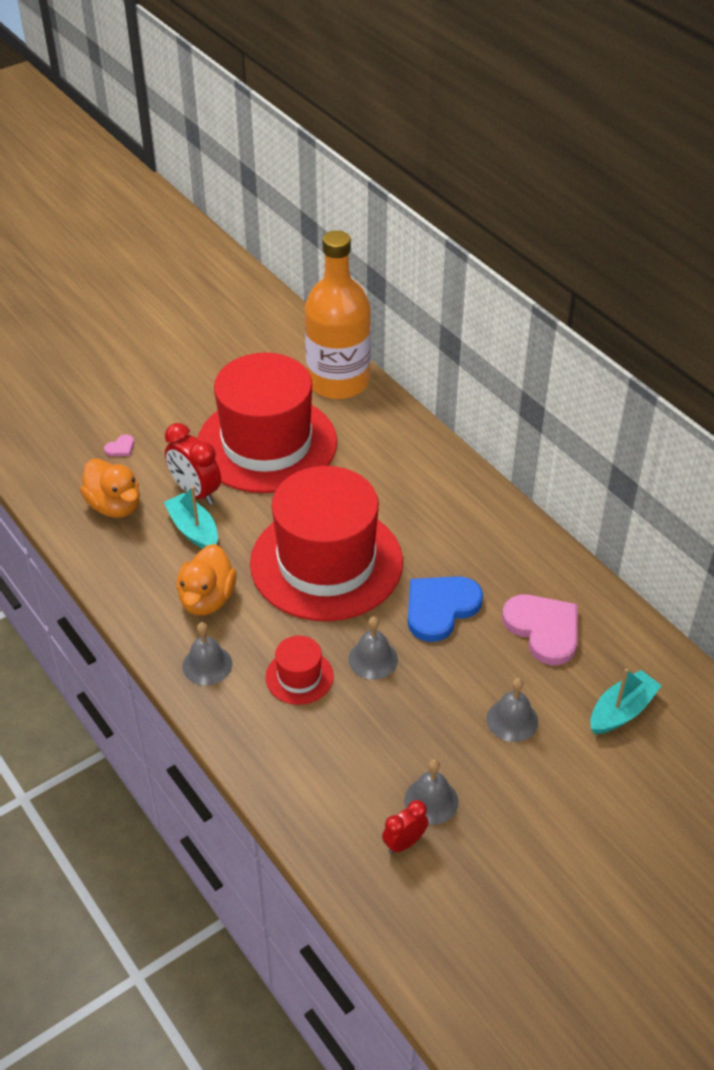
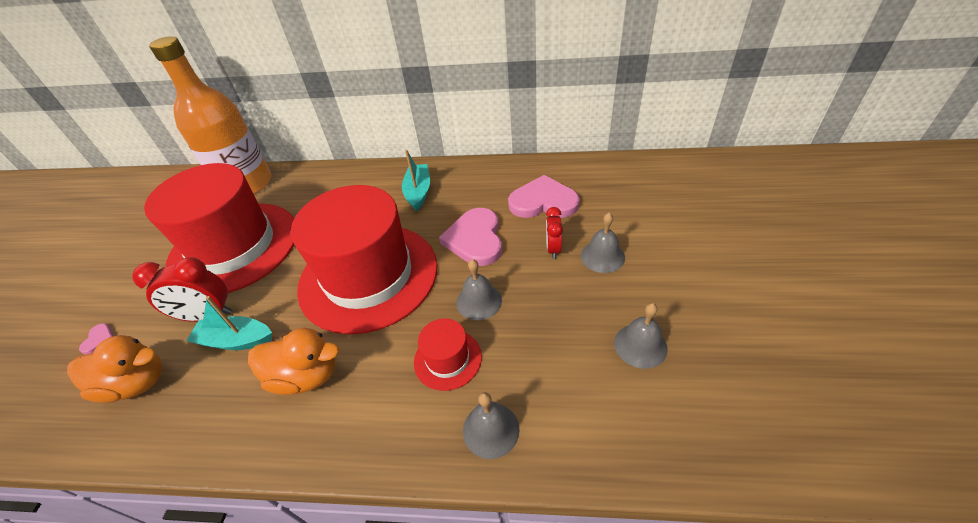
camera: 45 degrees left, 0 degrees up
orange duck [176,544,237,615] -> orange duck turned 45 degrees counterclockwise [248,328,339,395]
grey bell [182,622,232,685] -> grey bell moved to [463,392,519,459]
red clock [382,800,429,854] -> red clock moved to [546,207,563,259]
blue heart [408,576,483,642] -> pink heart [439,208,502,266]
turquoise boat [590,668,662,734] -> turquoise boat moved to [402,150,430,211]

